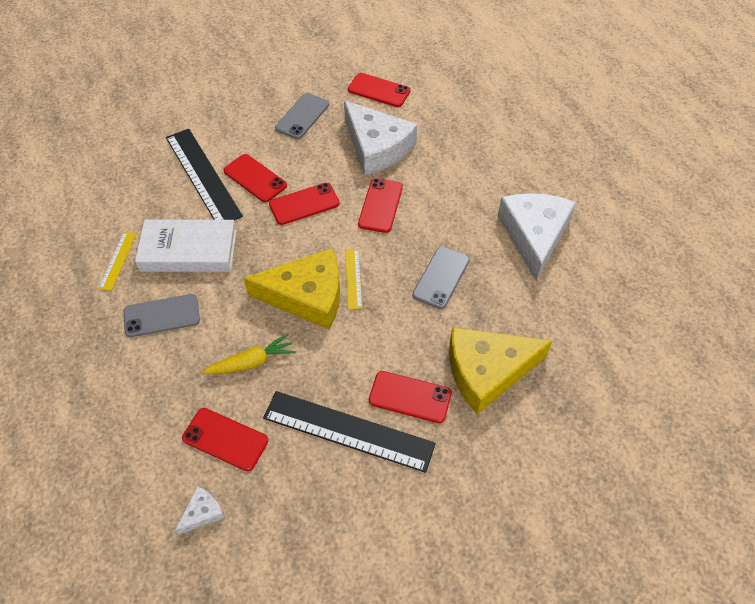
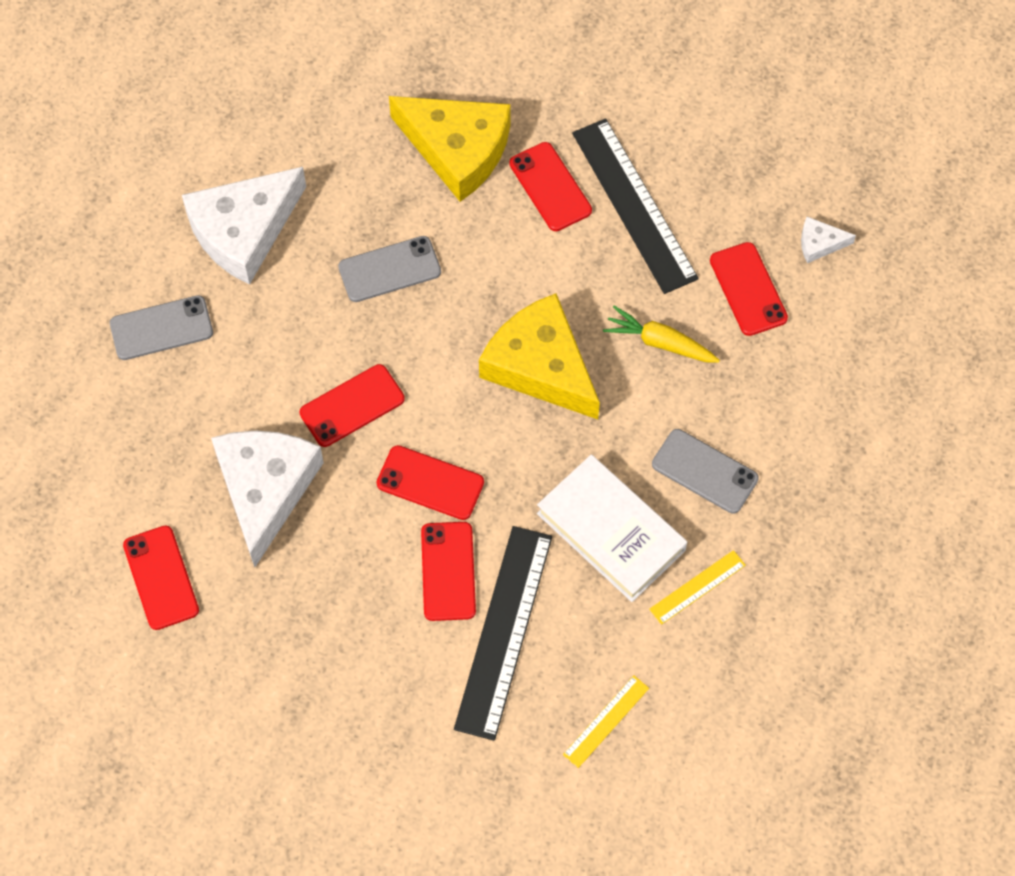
camera: 135 degrees left, 10 degrees up
grey phone [275,93,329,139] -> grey phone moved to [110,295,213,360]
yellow ruler [345,249,362,310] -> yellow ruler moved to [563,675,649,768]

